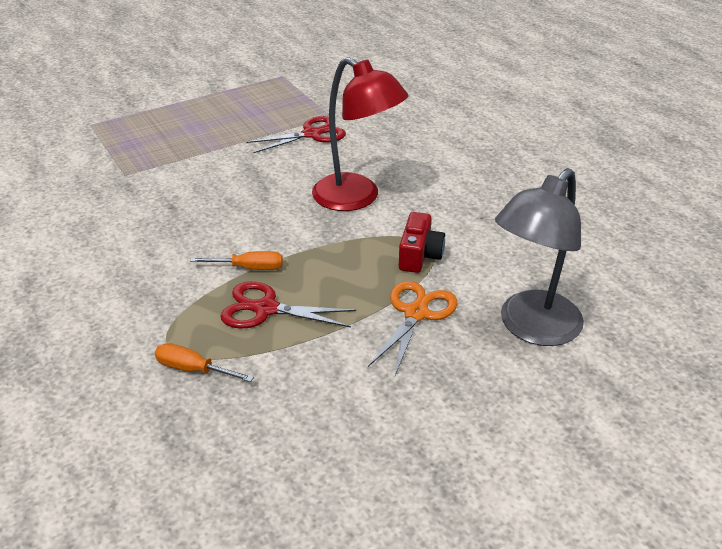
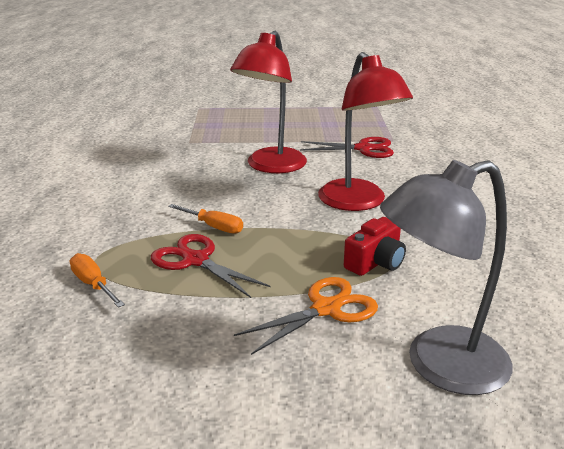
camera: 30 degrees right, 10 degrees down
none -> red lamp [230,31,307,173]

